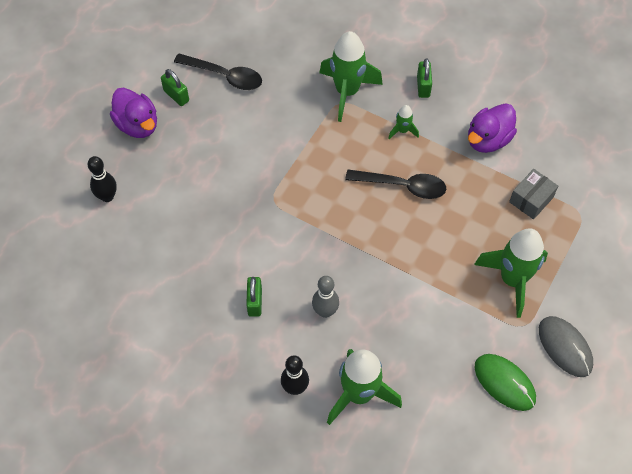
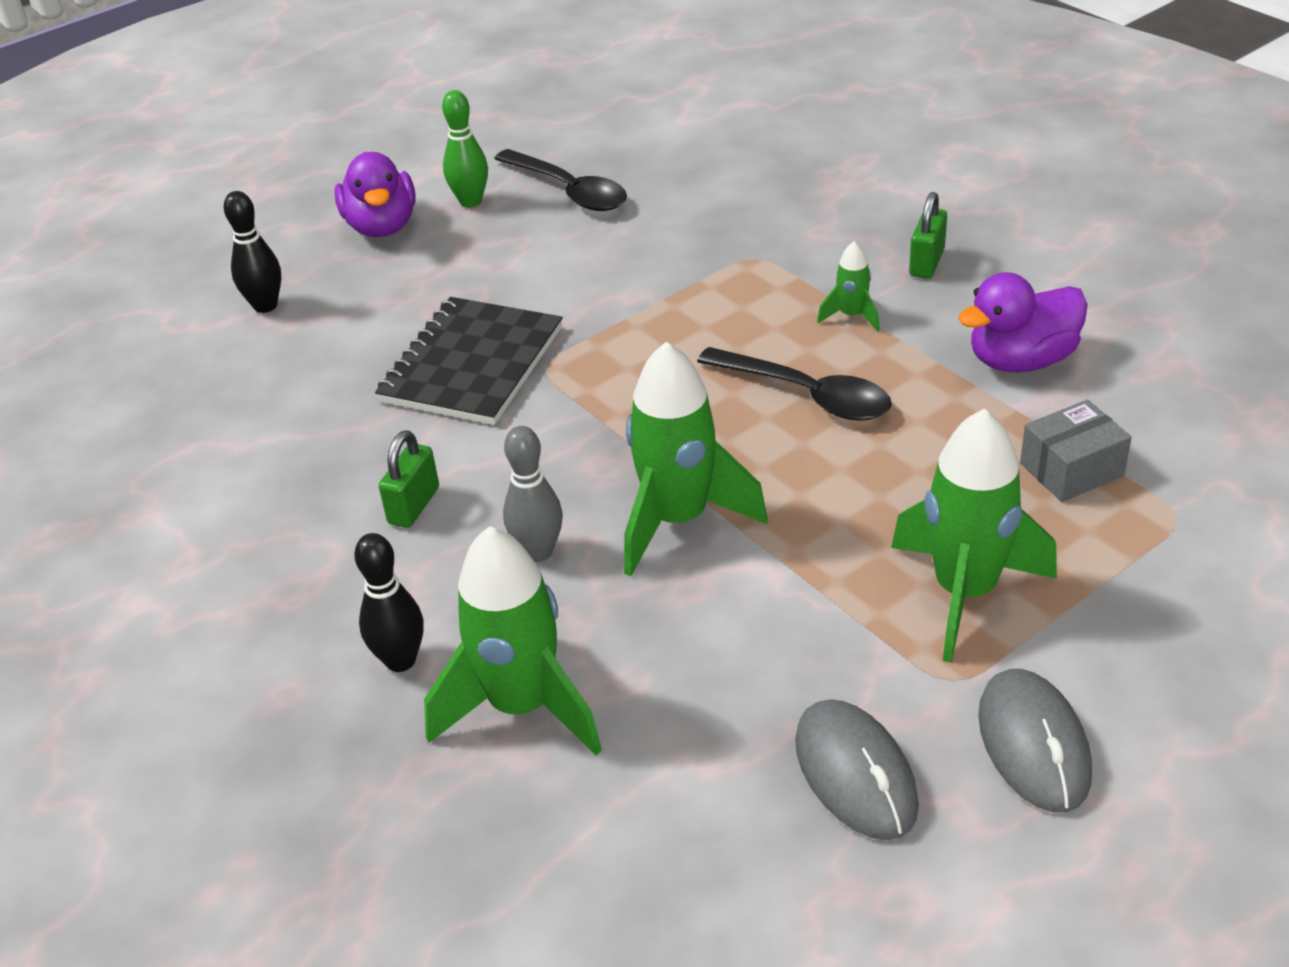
camera: 25 degrees right, 20 degrees down
green padlock [161,69,189,106] -> green bowling pin [442,90,488,208]
green rocket [319,31,383,122] -> green rocket moved to [624,342,768,576]
green mouse [475,354,536,411] -> grey mouse [795,699,919,840]
none -> black notebook [375,297,563,425]

